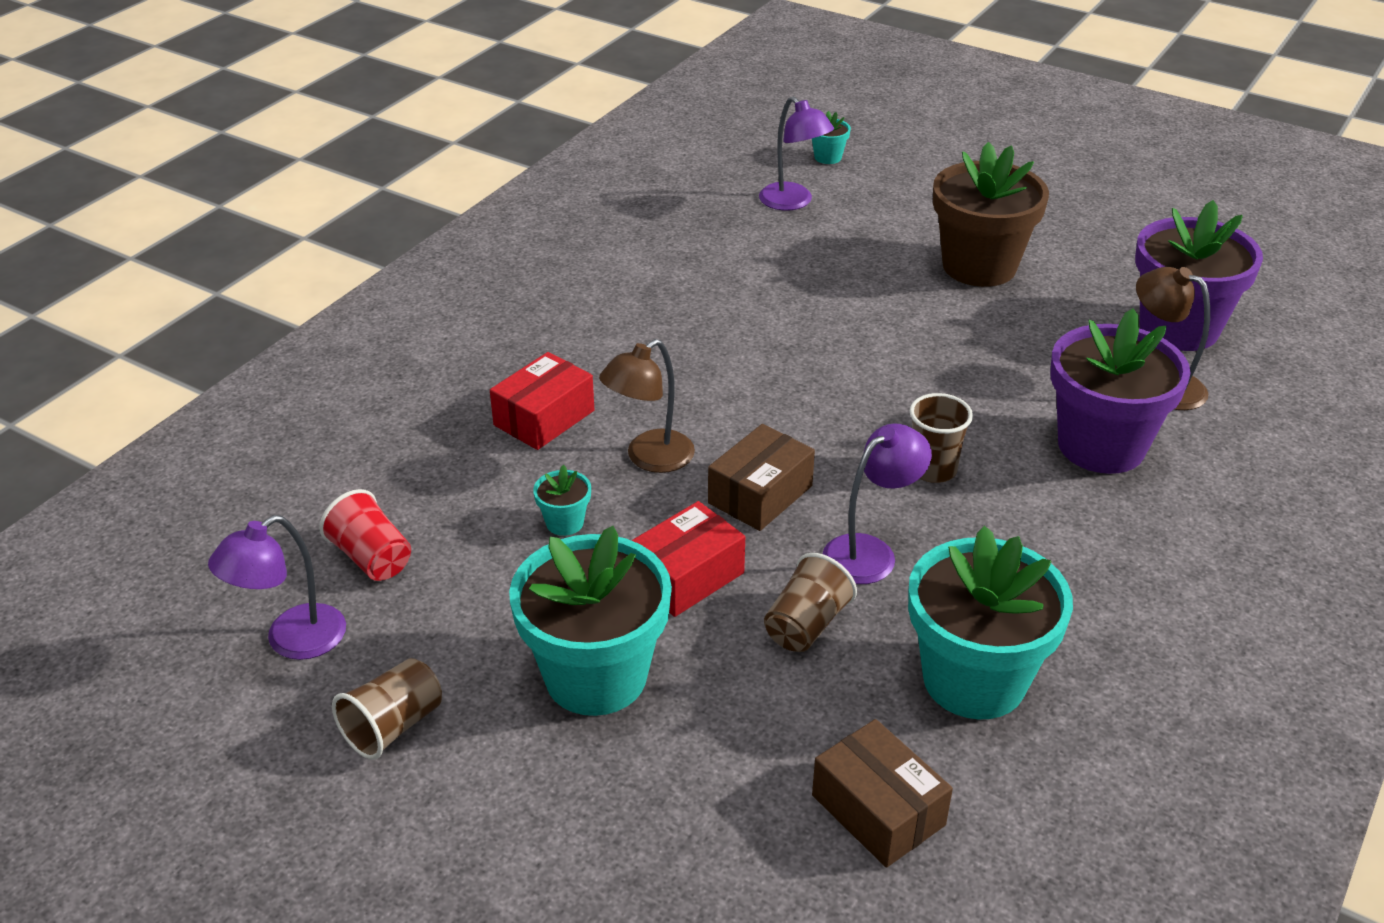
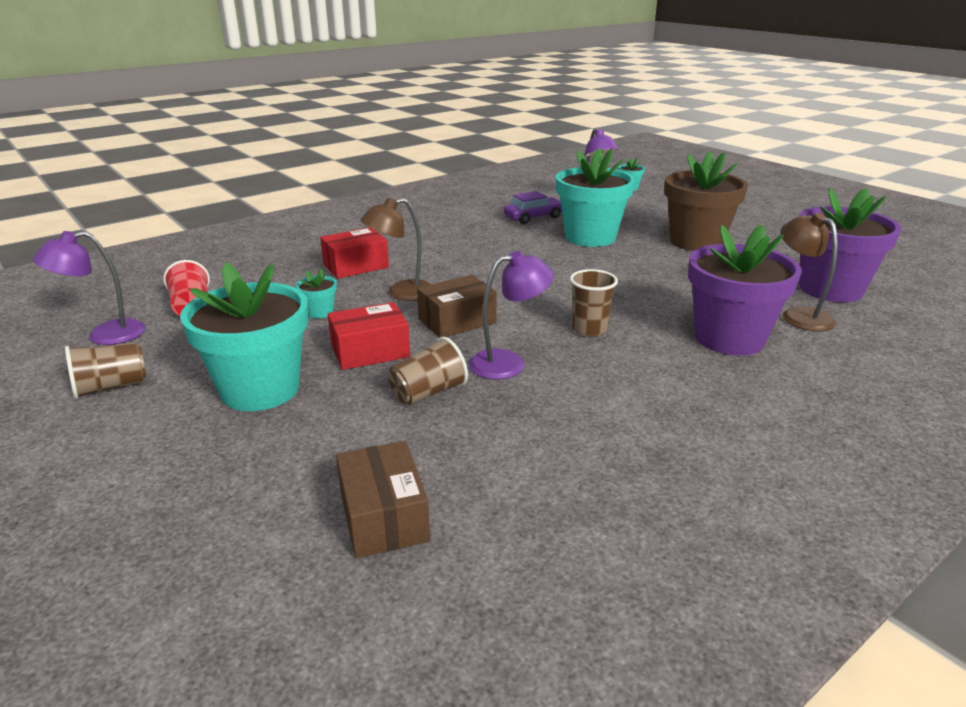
camera: 20 degrees right, 10 degrees down
turquoise flower pot [908,526,1073,720] -> turquoise flower pot moved to [556,148,635,247]
none -> purple car [504,191,562,224]

